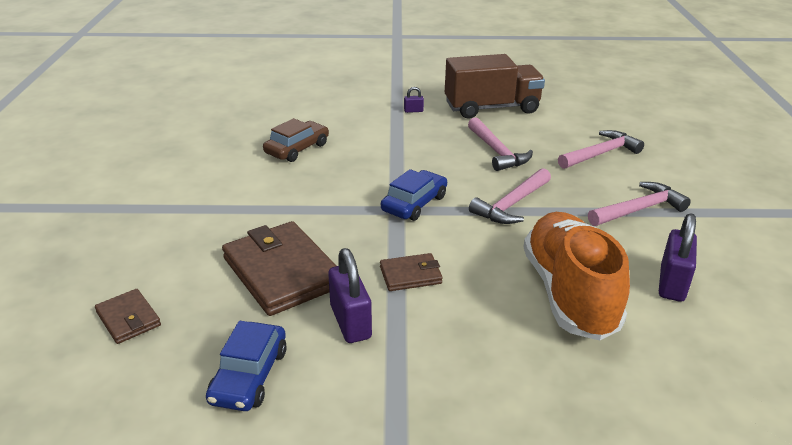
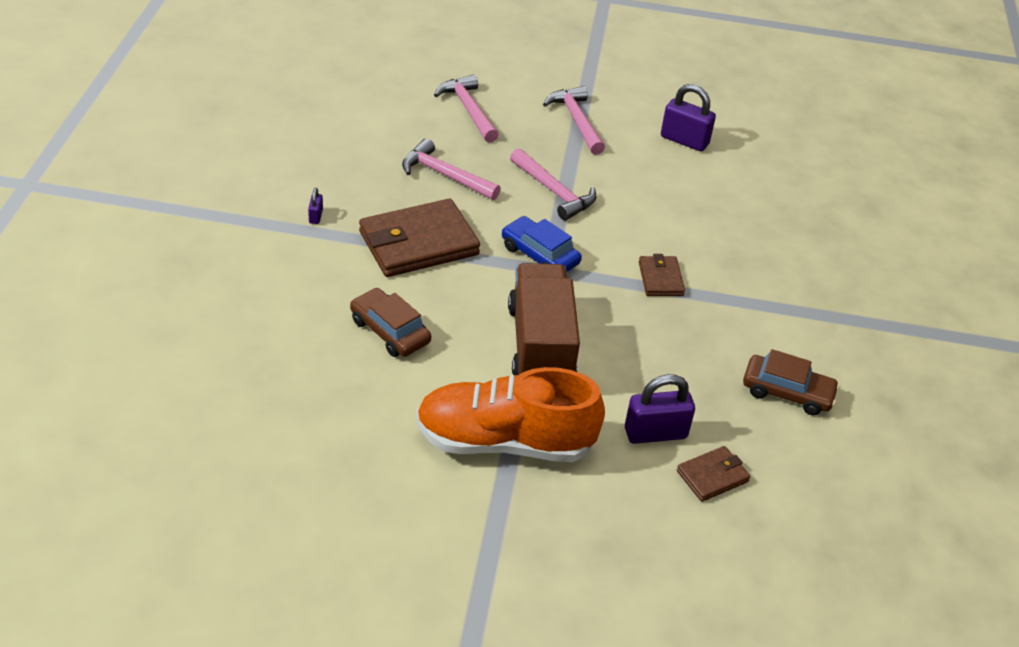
camera: 85 degrees left, 10 degrees up
blue car [206,321,287,411] -> brown car [743,349,840,415]
brown wallet [222,221,336,316] -> brown wallet moved to [359,199,480,277]
purple padlock [328,248,372,343] -> purple padlock moved to [625,374,695,444]
brown truck [445,54,545,119] -> brown truck moved to [508,263,580,375]
pink hammer [468,117,533,171] -> pink hammer turned 135 degrees counterclockwise [402,138,501,200]
orange shoe [523,212,630,341] -> orange shoe moved to [416,367,605,462]

